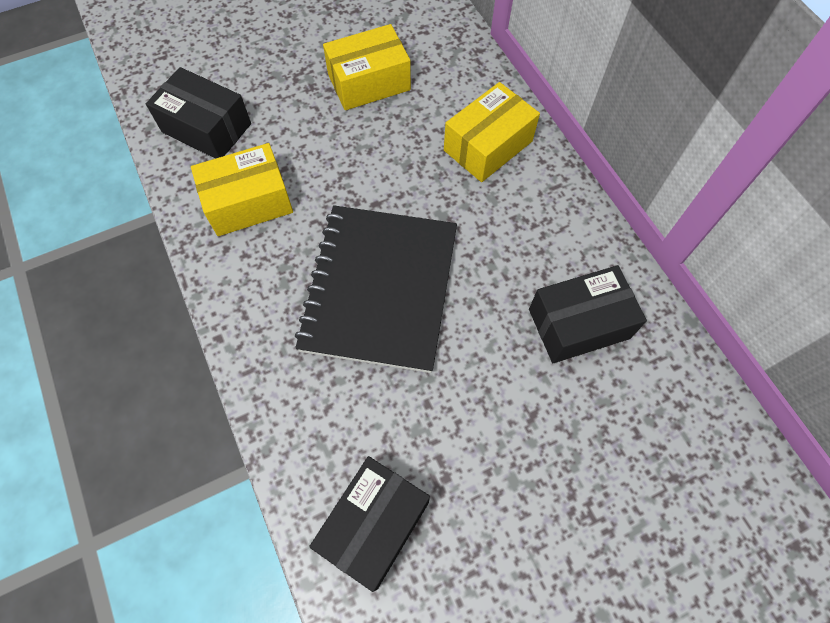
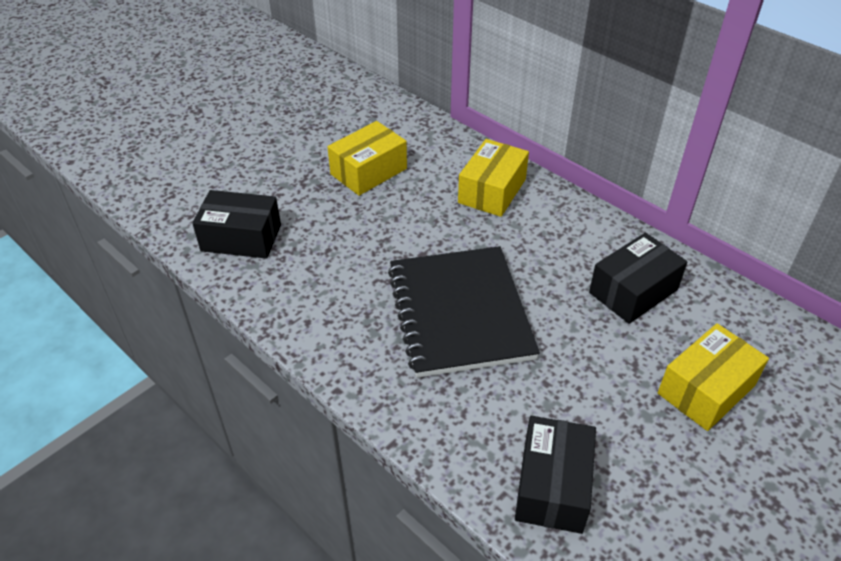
camera: 20 degrees left, 20 degrees down
yellow box [191,143,293,236] -> yellow box moved to [658,323,769,431]

